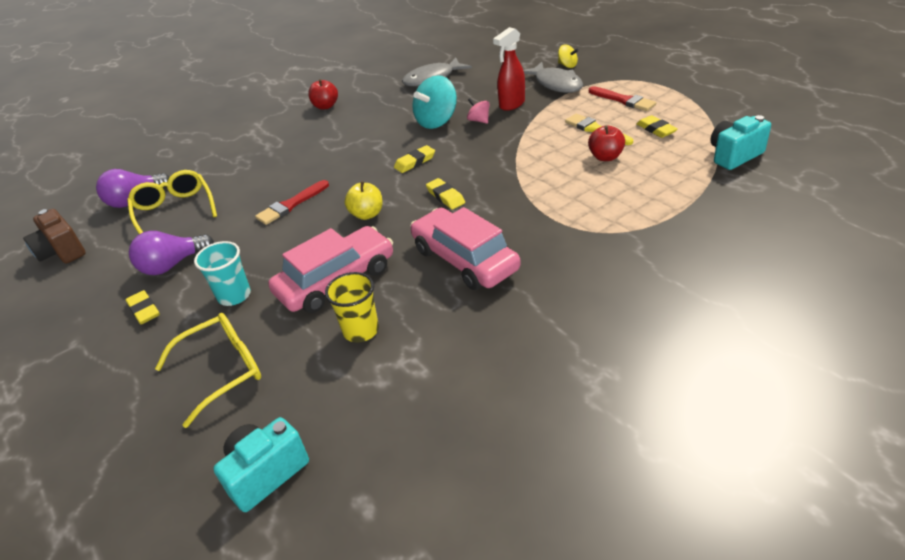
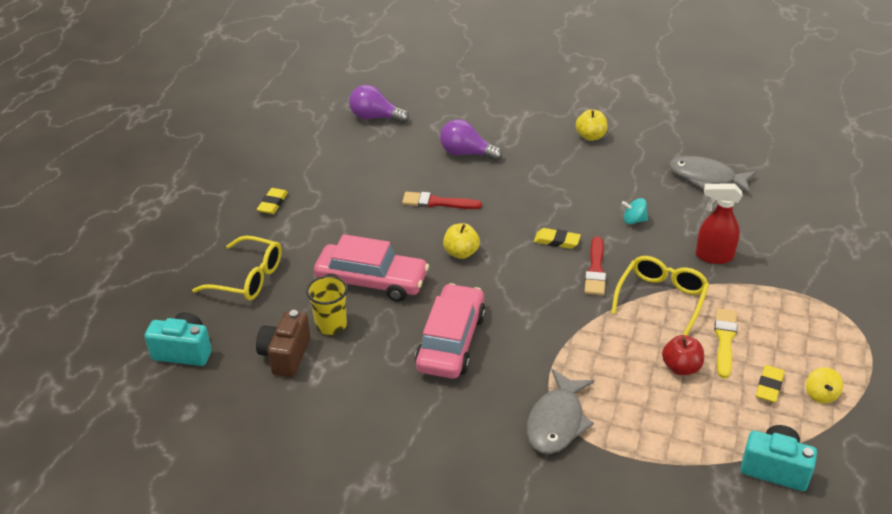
camera: 50 degrees right, 0 degrees up
brown camera [23,209,86,264] -> brown camera moved to [256,310,311,377]
yellow glasses [127,170,217,234] -> yellow glasses moved to [611,256,709,336]
purple light bulb [129,231,214,275] -> purple light bulb moved to [440,119,502,161]
turquoise cup [194,241,251,306] -> none
red apple [308,79,338,110] -> yellow apple [576,109,608,141]
turquoise spinning top [412,75,457,129] -> turquoise spinning top [622,198,648,224], size x0.51
yellow eraser [426,178,465,209] -> none
pink spinning top [467,98,490,124] -> none
grey fish [523,62,583,93] -> grey fish moved to [527,369,594,454]
yellow spinning top [558,45,578,68] -> yellow spinning top moved to [806,367,843,403]
red brush [589,86,656,111] -> red brush moved to [585,236,606,295]

